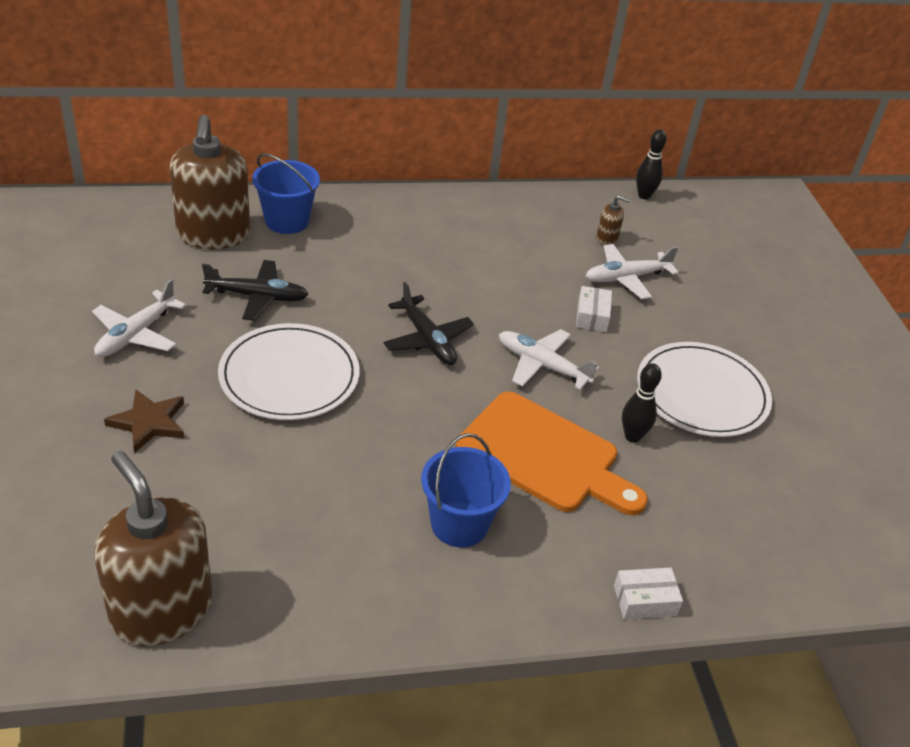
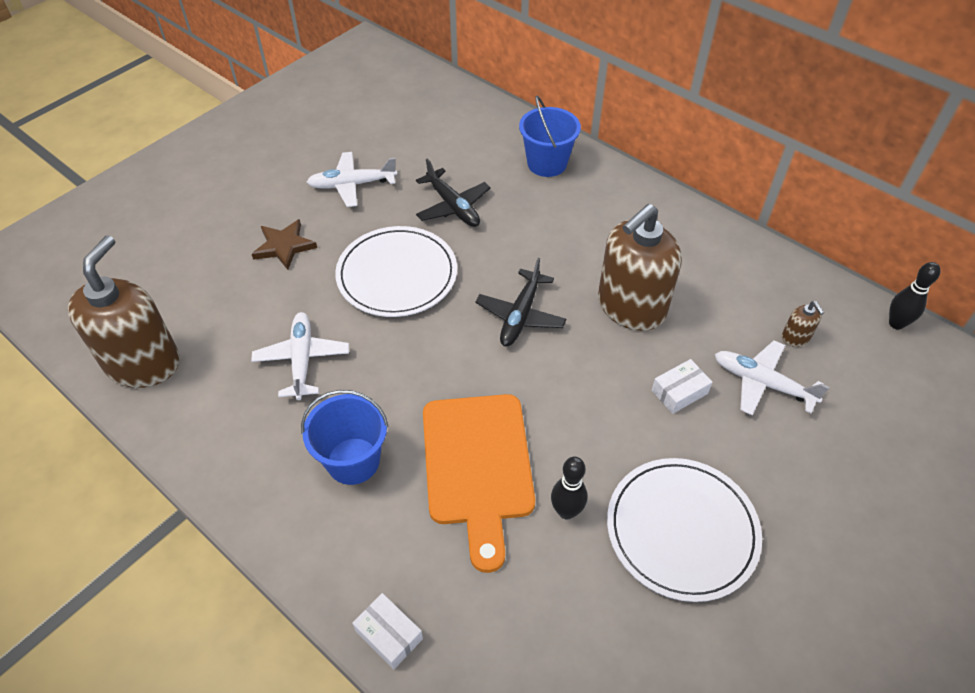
camera: 55 degrees right, 10 degrees up
brown soap dispenser [170,115,250,249] -> brown soap dispenser moved to [598,204,682,331]
white plane [499,329,599,390] -> white plane moved to [251,312,349,400]

